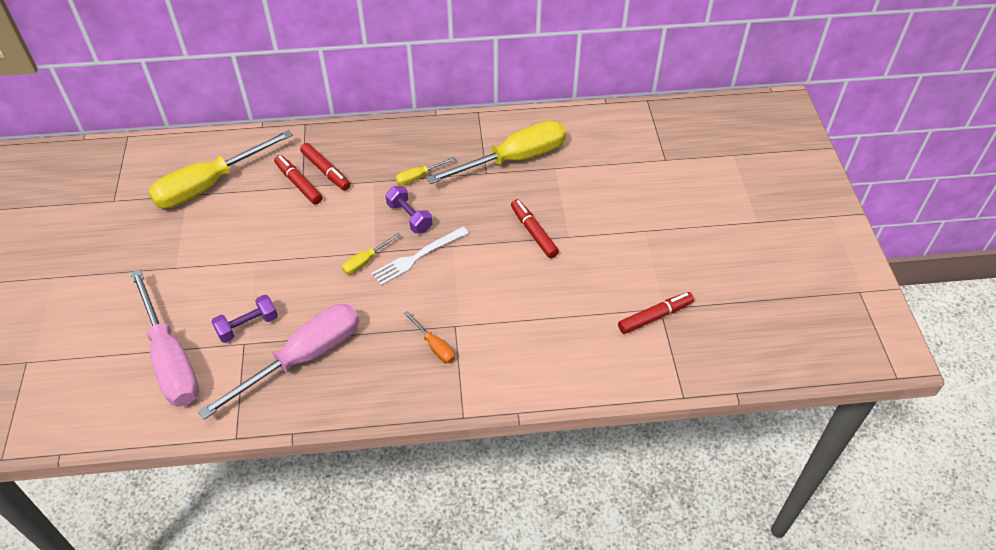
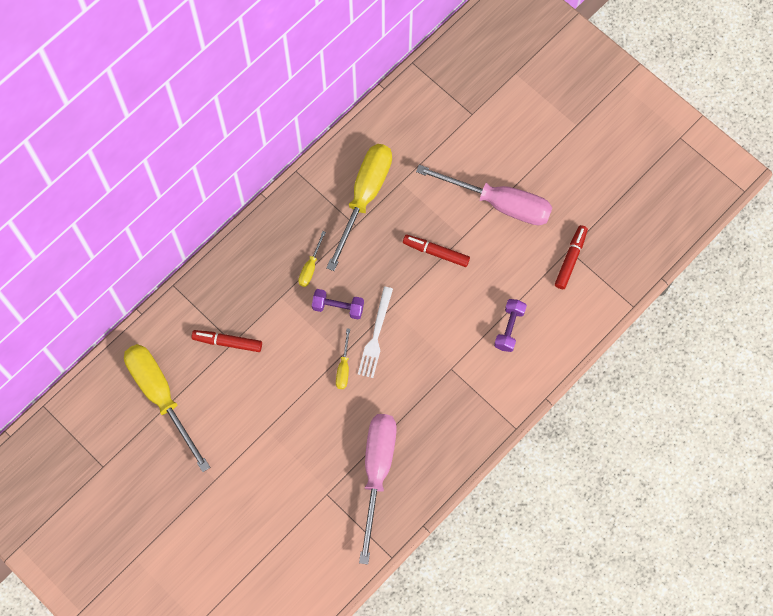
camera: 40 degrees left, 20 degrees up
pink screwdriver [130,269,199,406] -> pink screwdriver moved to [416,165,552,225]
yellow screwdriver [148,130,293,209] -> yellow screwdriver turned 135 degrees clockwise [124,344,210,472]
purple dumbbell [211,295,278,343] -> purple dumbbell moved to [494,299,527,352]
red marker [300,143,350,190] -> none
orange screwdriver [404,311,455,363] -> none

